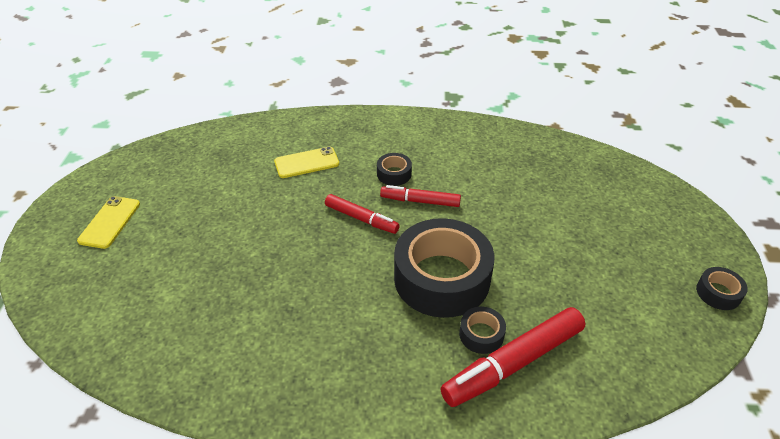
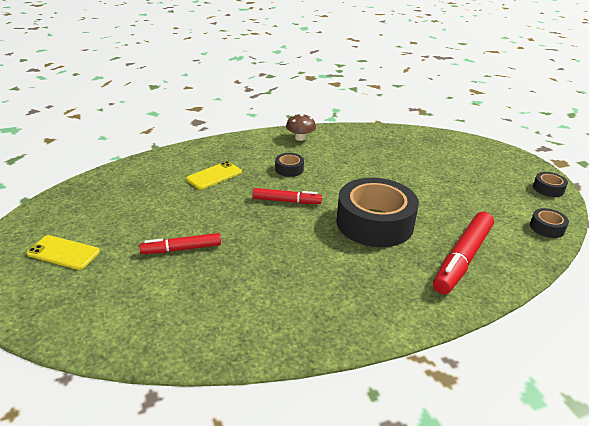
camera: 25 degrees left, 10 degrees down
yellow phone [77,196,140,249] -> yellow phone turned 60 degrees counterclockwise [27,235,100,270]
red marker [380,185,461,207] -> red marker moved to [140,233,221,254]
black tape [459,307,506,354] -> black tape moved to [530,208,569,238]
none -> brown mushroom [286,114,316,141]

